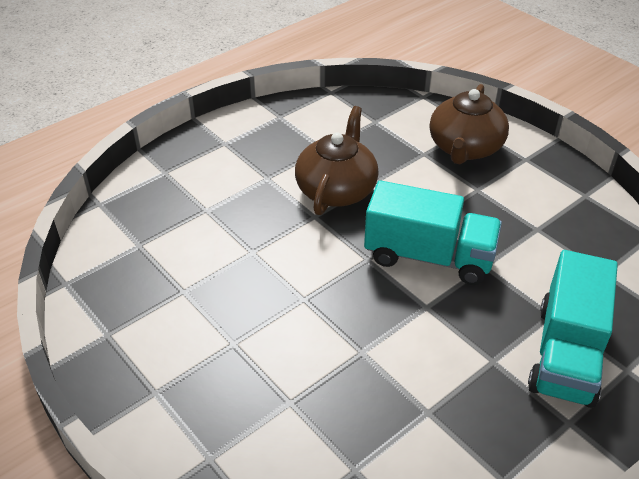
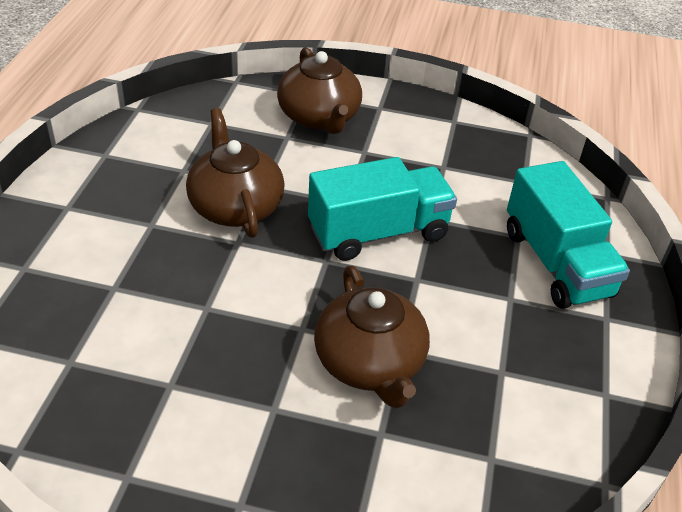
camera: 40 degrees left, 0 degrees up
none -> brown teapot [314,266,430,408]

